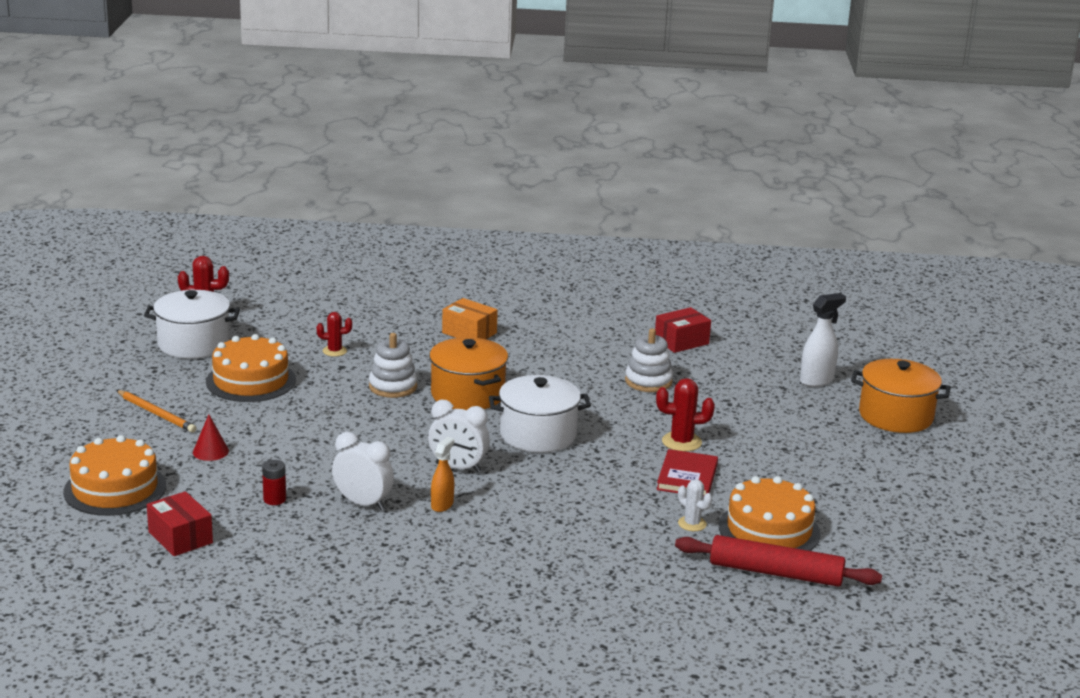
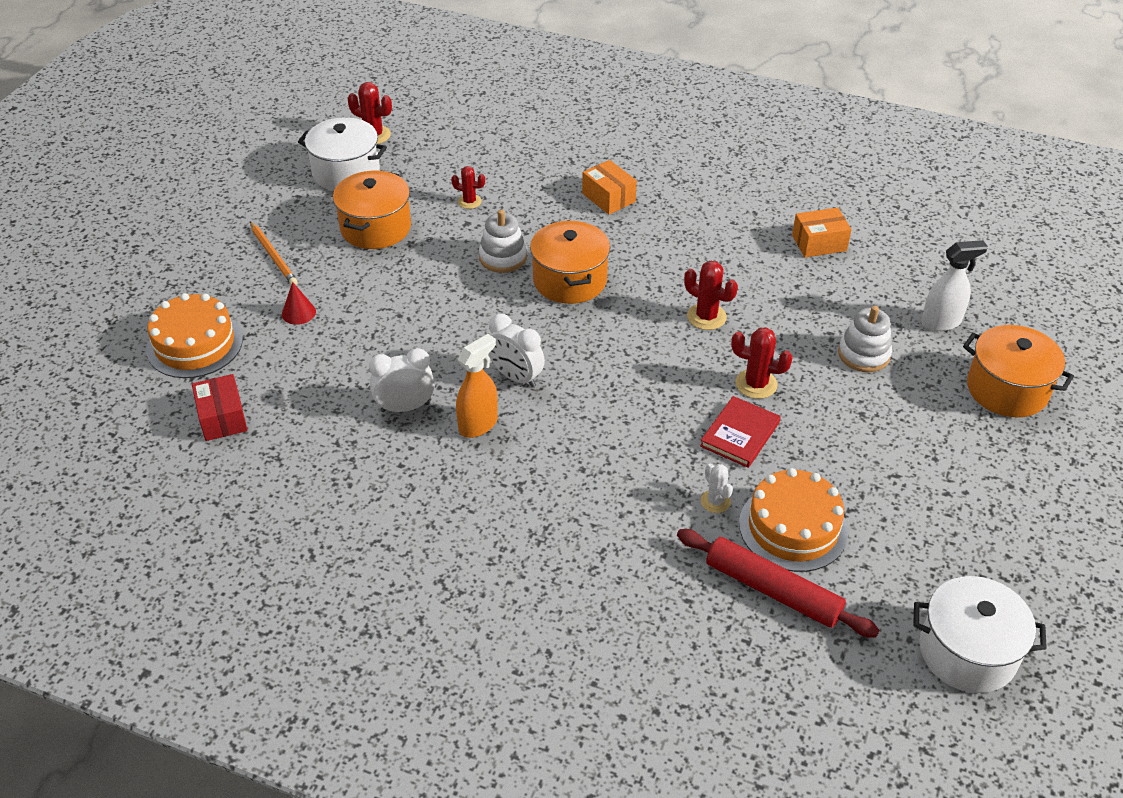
camera: 20 degrees right, 20 degrees up
orange cake [206,334,296,402] -> orange pot [333,171,411,249]
red battery [262,460,286,505] -> none
white clock [332,432,394,510] -> white clock turned 60 degrees counterclockwise [369,348,435,412]
orange spray bottle [431,437,454,512] -> orange spray bottle [456,334,498,438], size x1.51
white pot [489,375,591,453] -> white pot moved to [913,576,1047,693]
white stacking toy [625,328,673,392] -> white stacking toy moved to [838,306,892,372]
red box [655,307,711,353] -> orange box [792,207,852,257]
none -> red cactus [684,260,738,330]

